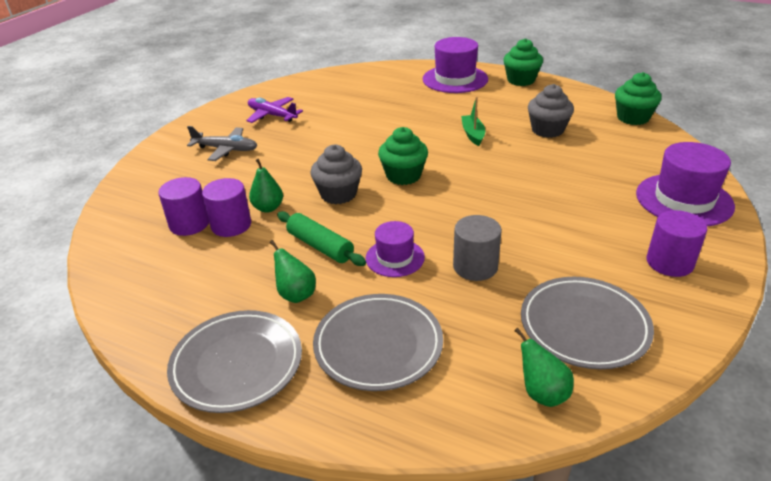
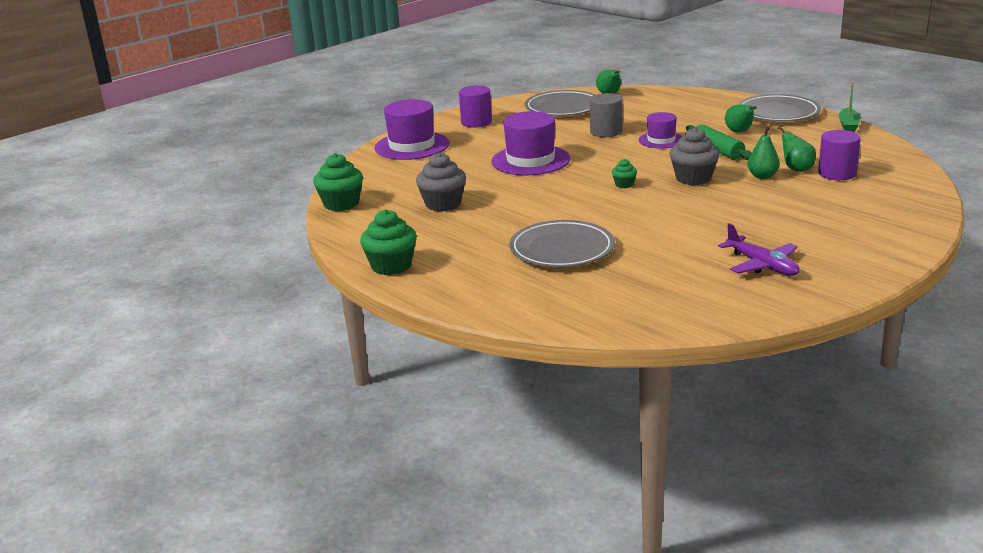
camera: 160 degrees left, 10 degrees down
grey plane [187,126,258,161] -> none
purple cylinder [202,178,251,237] -> green pear [777,126,816,172]
grey plate [313,294,443,391] -> grey plate moved to [510,220,615,267]
green cupcake [378,127,428,185] -> green cupcake [612,159,637,188], size x0.51
purple hat [423,37,488,93] -> purple hat moved to [491,111,570,175]
green boat [461,97,485,146] -> green boat moved to [838,82,861,132]

